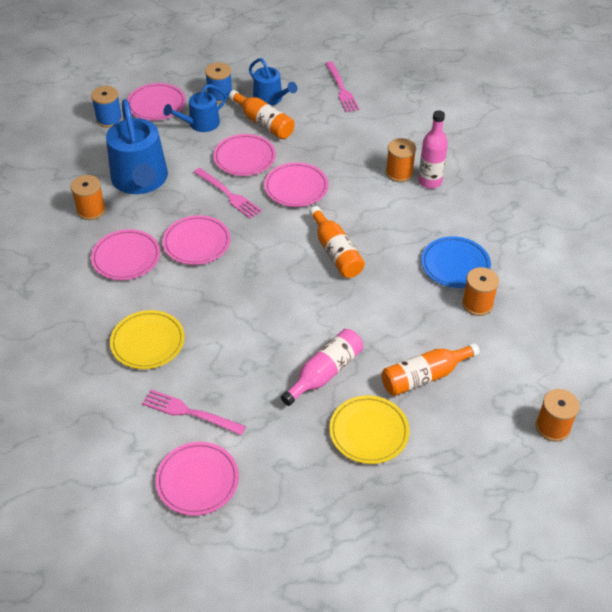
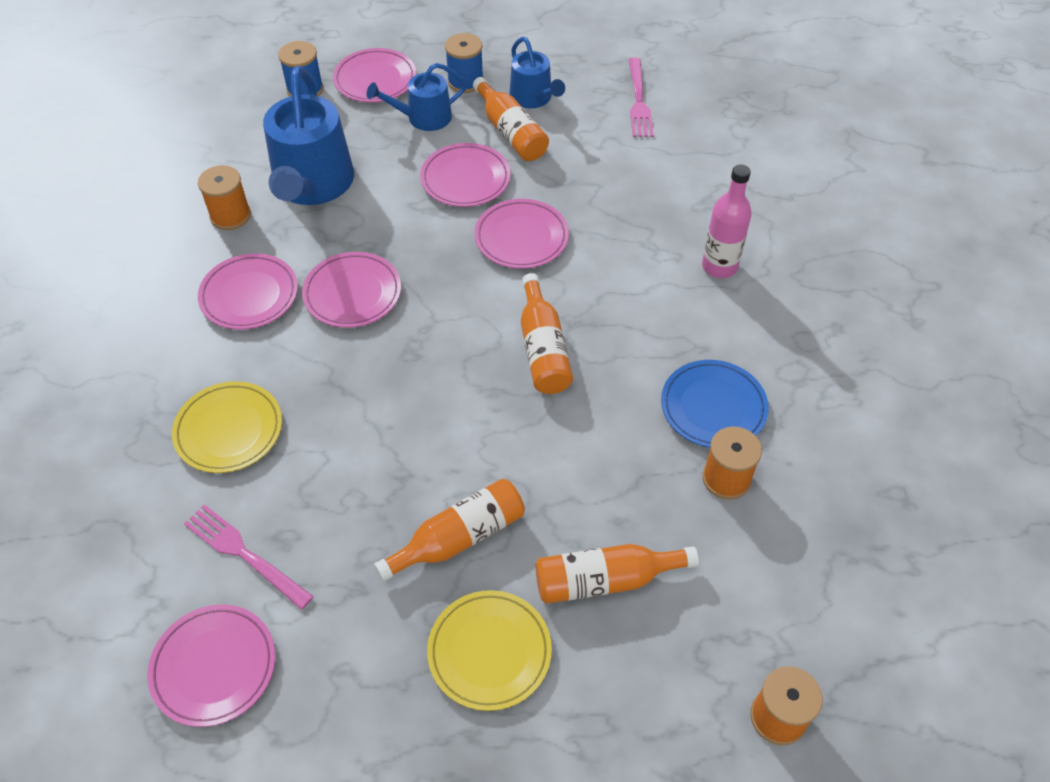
camera: 15 degrees right, 5 degrees up
pink fork [193,168,262,219] -> none
pink bottle [281,329,363,406] -> orange bottle [374,479,525,581]
orange spool [386,138,416,182] -> none

